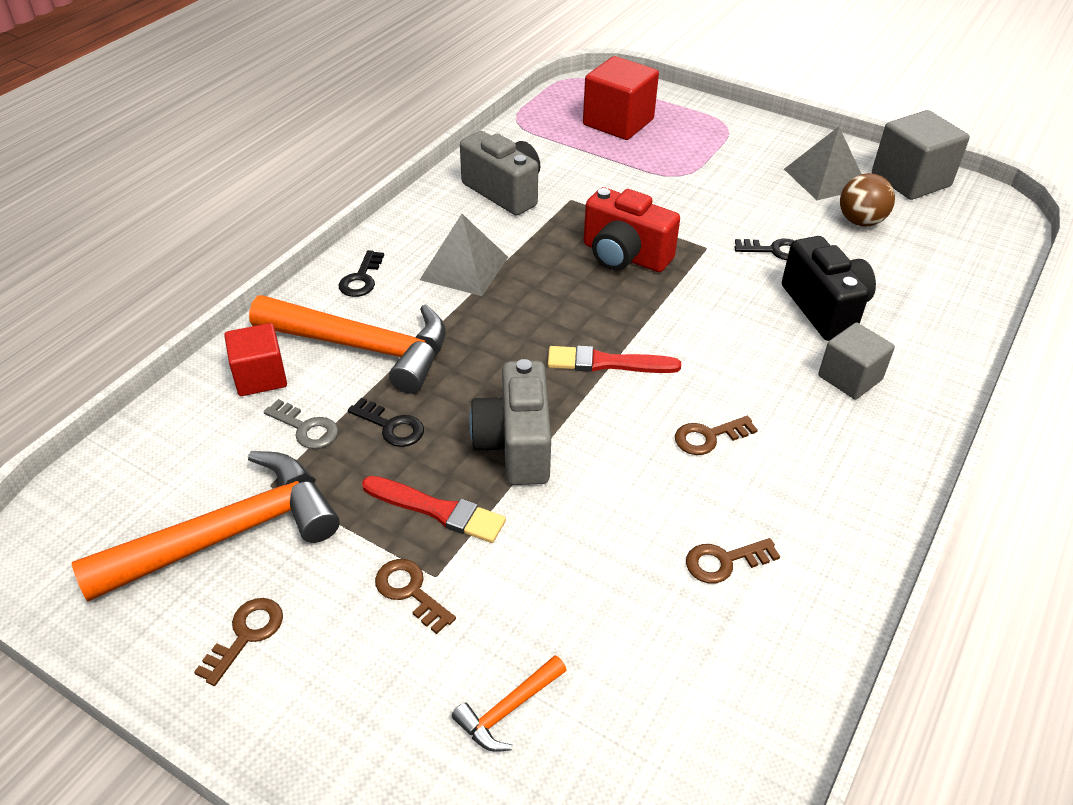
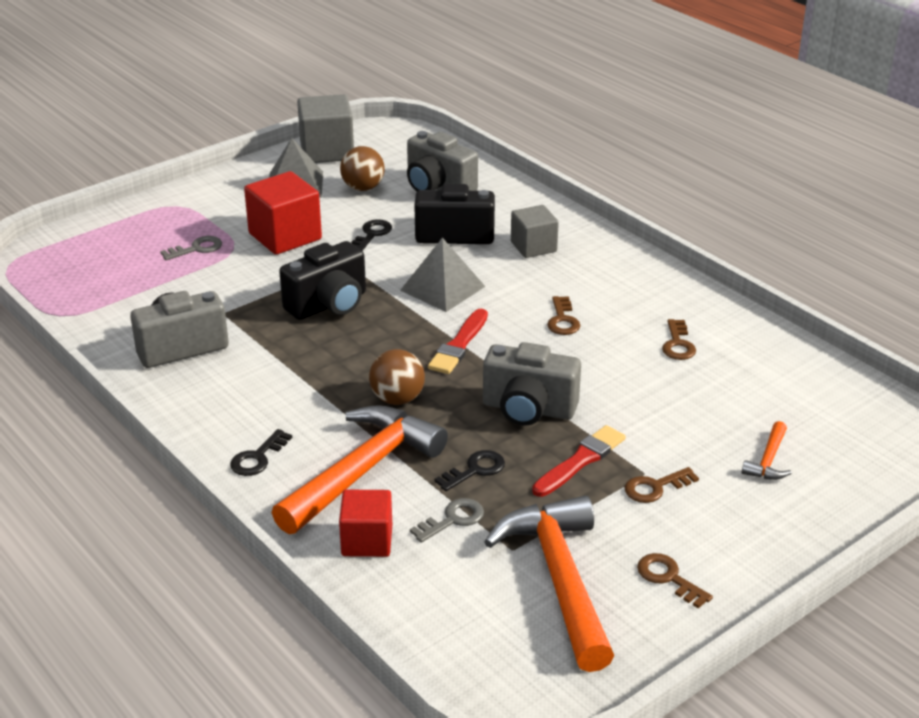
camera: 70 degrees left, 10 degrees down
black key [339,250,384,297] -> black key turned 90 degrees clockwise [230,429,292,476]
grey pyramid [420,214,508,296] -> grey pyramid moved to [400,237,486,312]
orange hammer [452,655,567,752] -> orange hammer turned 45 degrees clockwise [742,421,792,480]
red cube [583,56,659,140] -> red cube moved to [244,171,322,255]
red camera [584,187,680,272] -> black camera [279,241,366,320]
none -> grey key [160,236,222,260]
none -> brown ball [369,349,425,405]
none -> grey camera [407,131,478,191]

